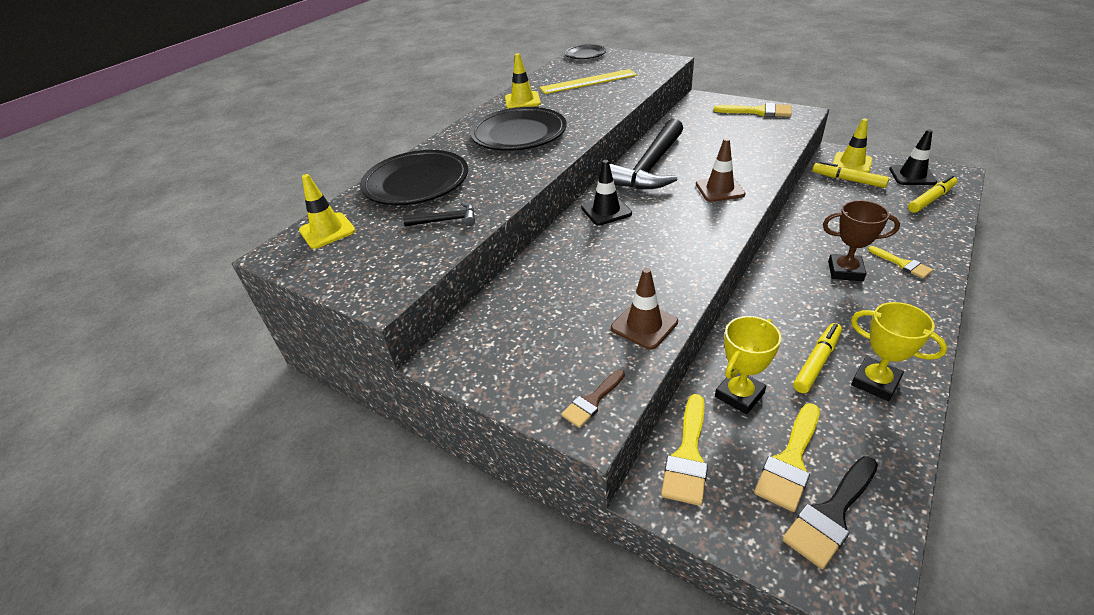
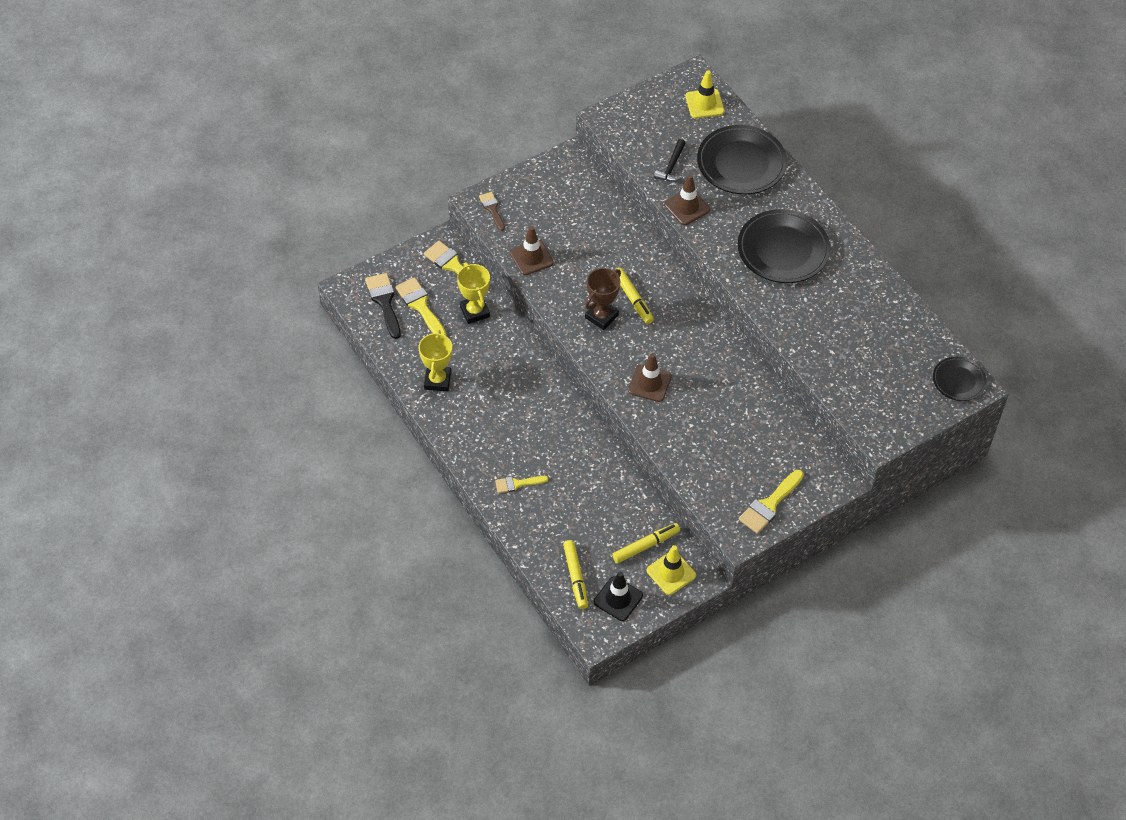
camera: 110 degrees right, 15 degrees up
yellow traffic cone [505,53,541,109] -> none
yellow ruler [540,69,637,94] -> none
black traffic cone [581,160,632,225] -> none
black hammer [609,119,683,189] -> none
yellow marker [793,323,842,393] -> yellow marker moved to [615,268,654,324]
brown trophy [823,200,900,281] -> brown trophy moved to [585,268,621,330]
yellow trophy [851,302,947,401] -> yellow trophy turned 60 degrees counterclockwise [419,330,452,391]
none -> brown traffic cone [664,175,710,225]

